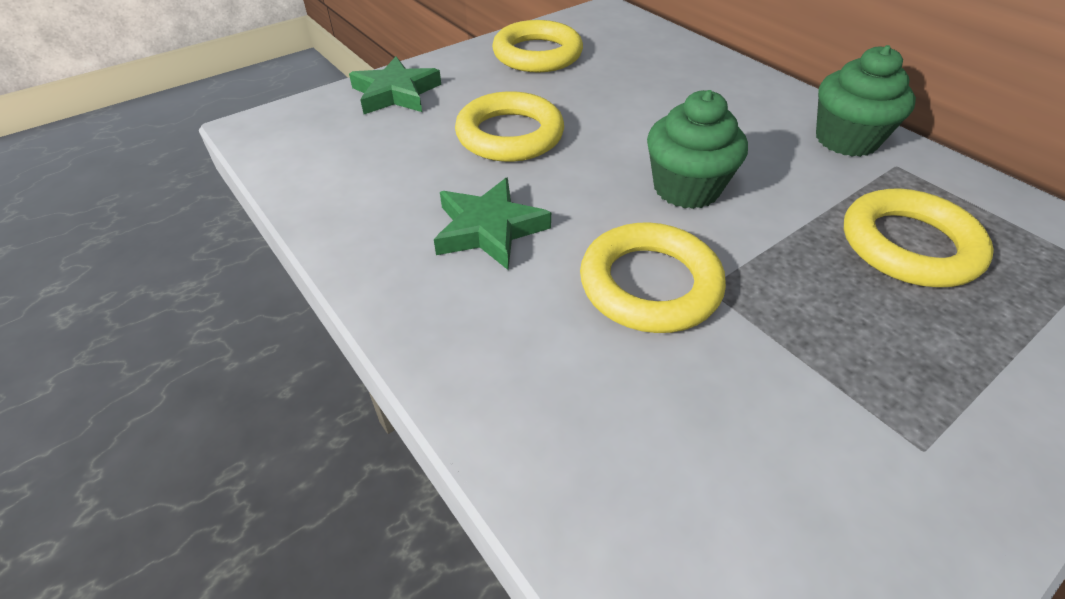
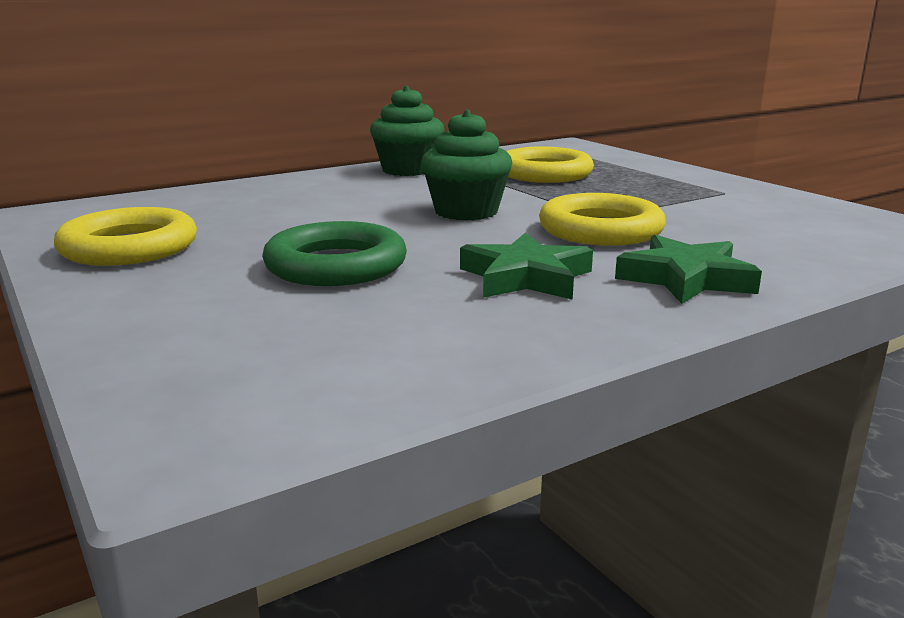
camera: 85 degrees left, 25 degrees down
green star [349,57,441,114] -> green star moved to [615,235,762,304]
yellow ring [455,91,564,162] -> green ring [262,221,407,286]

